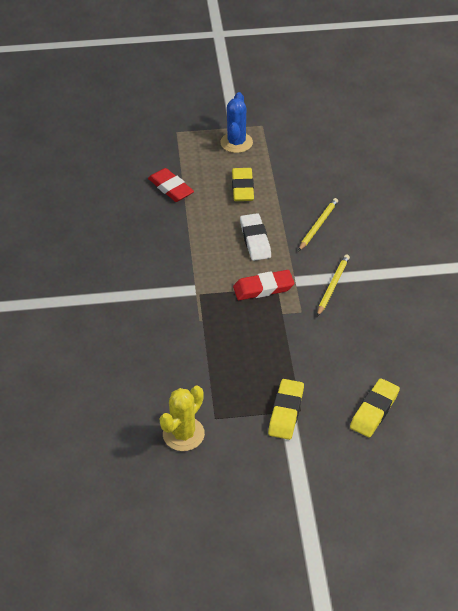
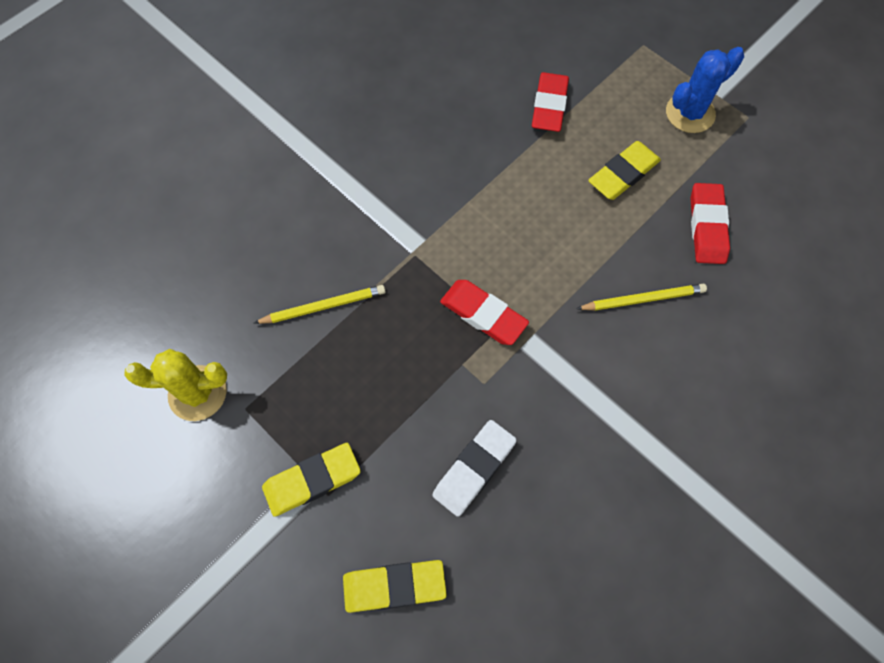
camera: 50 degrees right, 20 degrees up
white eraser [240,213,271,261] -> white eraser moved to [432,420,517,517]
yellow pencil [317,254,350,316] -> yellow pencil moved to [254,285,386,324]
none -> red eraser [691,183,730,264]

